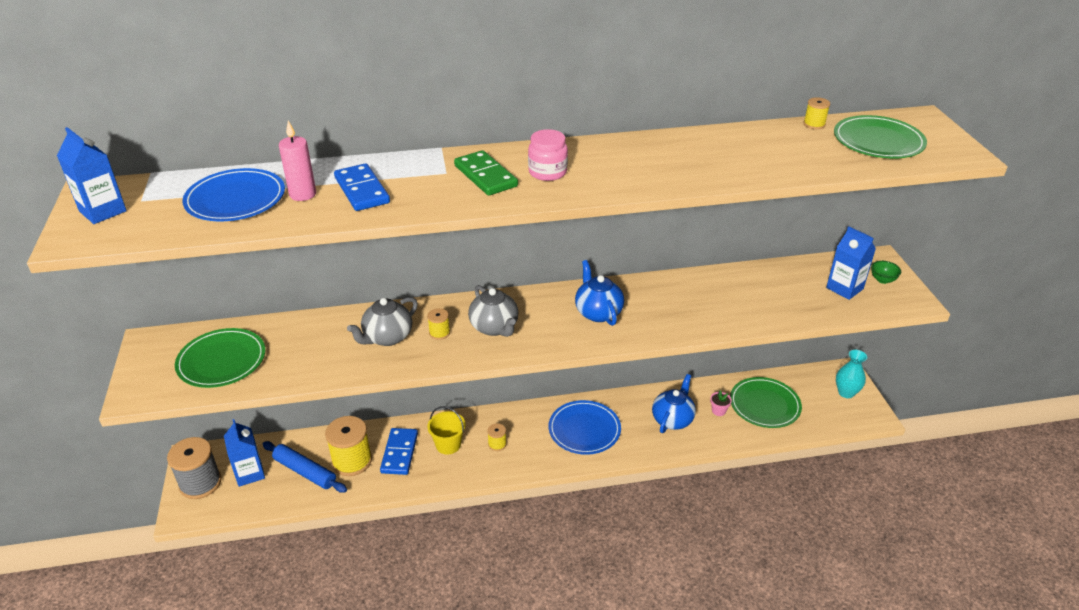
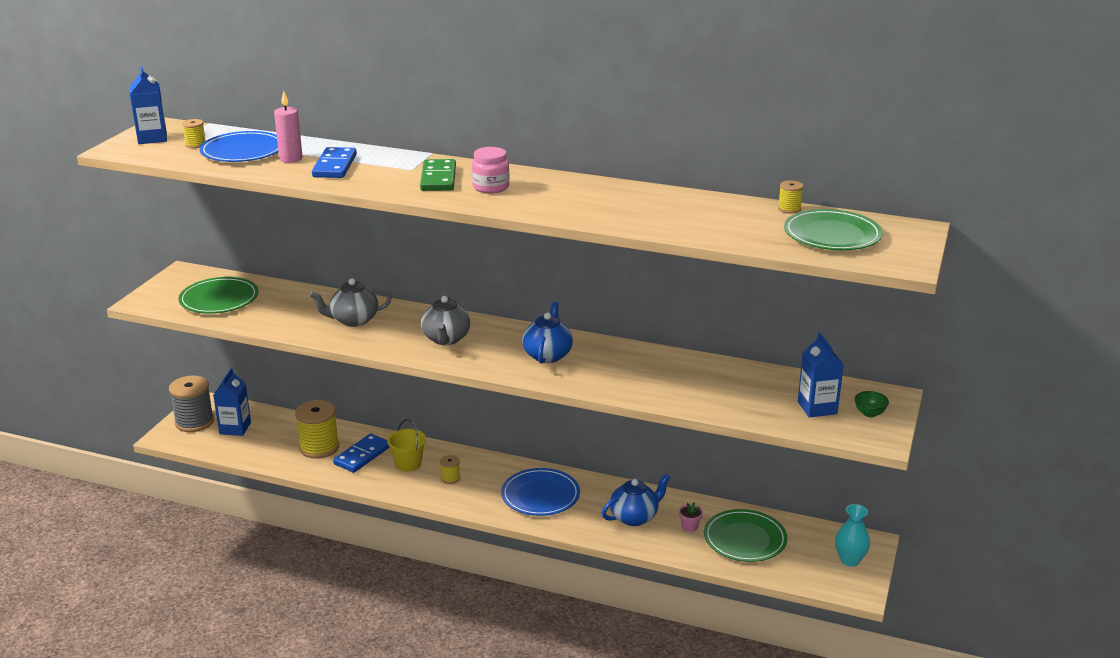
camera: 30 degrees right, 10 degrees down
blue rolling pin [263,441,347,493] -> none
yellow spool [427,308,450,340] -> yellow spool moved to [182,119,206,148]

